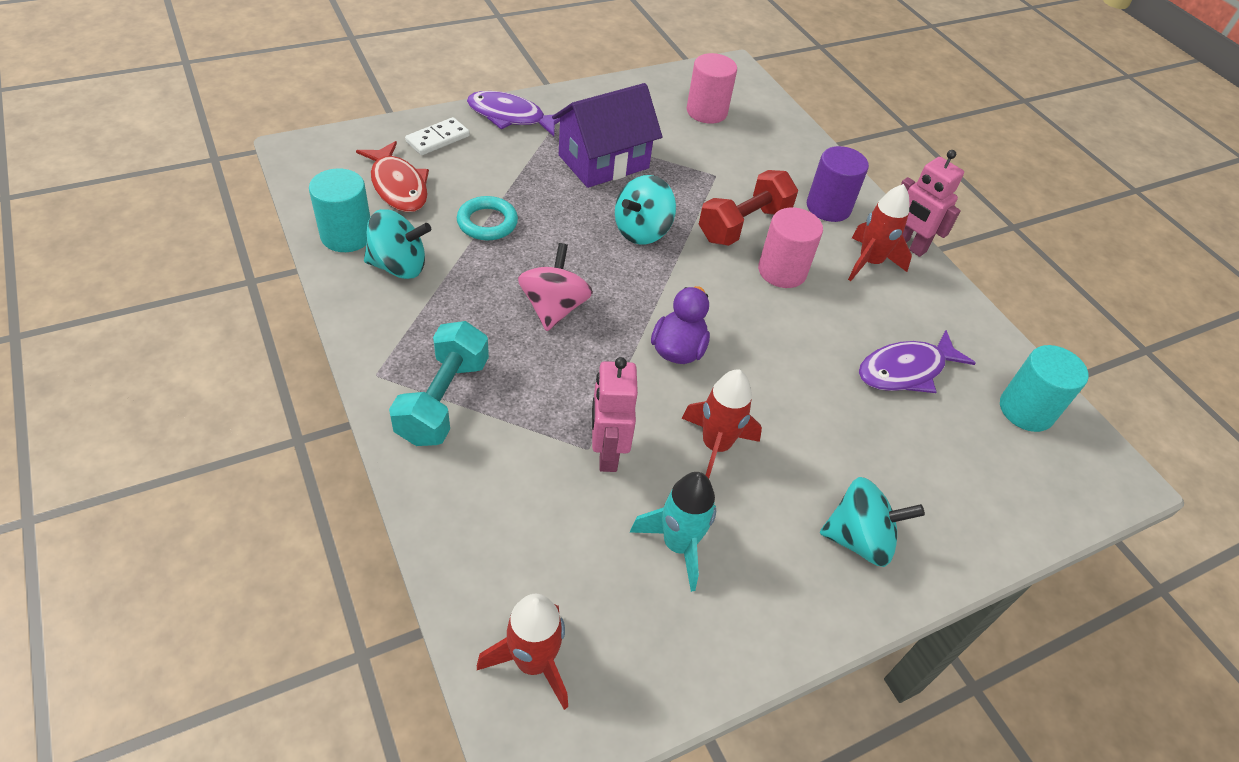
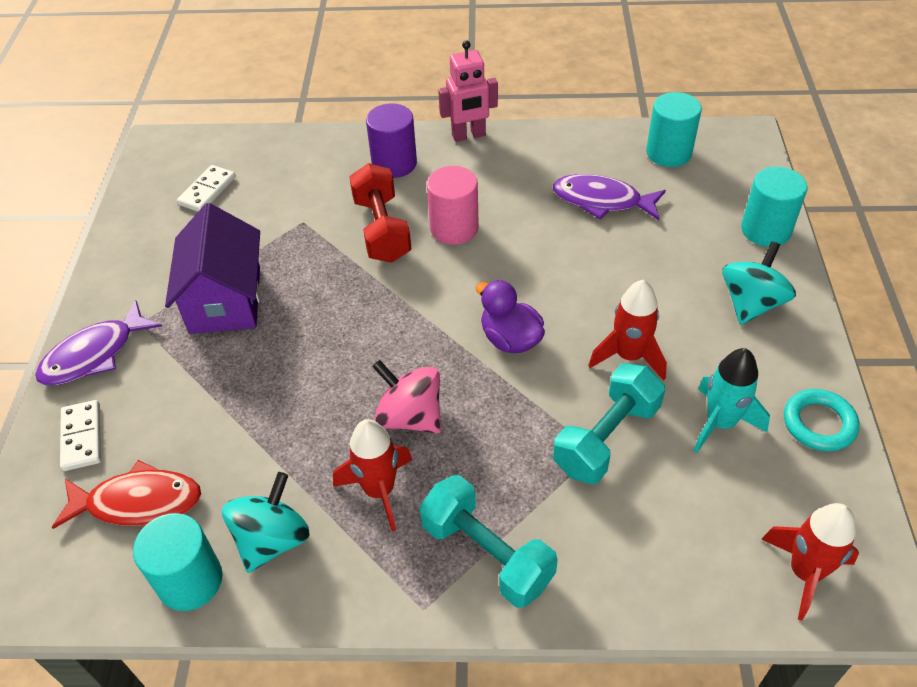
camera: 55 degrees left, 0 degrees up
turquoise ring [457,196,518,240] -> turquoise ring moved to [784,389,859,452]
pink robot [592,357,638,472] -> turquoise dumbbell [553,364,665,484]
turquoise spinning top [615,175,676,244] -> none
pink cylinder [687,53,737,124] -> white domino [177,165,236,212]
red rocket [848,184,912,281] -> red rocket moved to [333,419,412,532]
purple fish [859,330,976,393] -> purple fish turned 105 degrees clockwise [553,174,666,220]
none -> turquoise cylinder [741,167,807,247]

